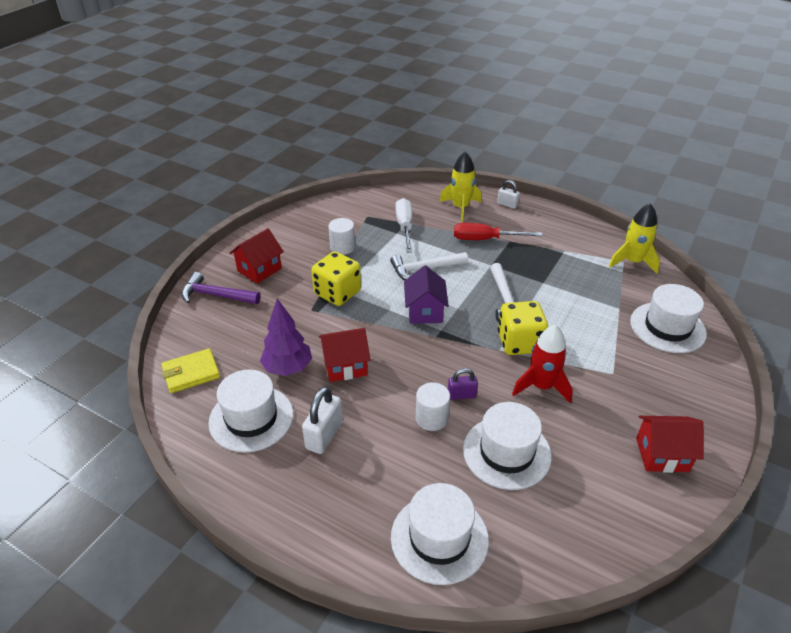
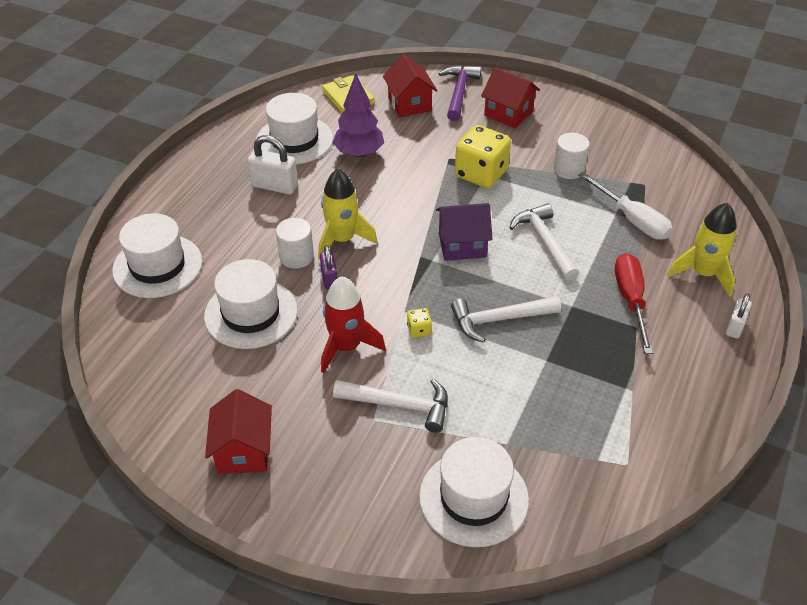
camera: 85 degrees right, 5 degrees up
red house [319,328,370,382] -> red house moved to [383,54,437,117]
white screwdriver [396,198,412,253] -> white screwdriver turned 60 degrees clockwise [578,172,673,240]
yellow dice [498,301,548,355] -> yellow dice [407,308,432,338], size x0.43
yellow rocket [608,203,660,274] -> yellow rocket moved to [318,169,378,260]
none -> white hammer [333,378,448,433]

